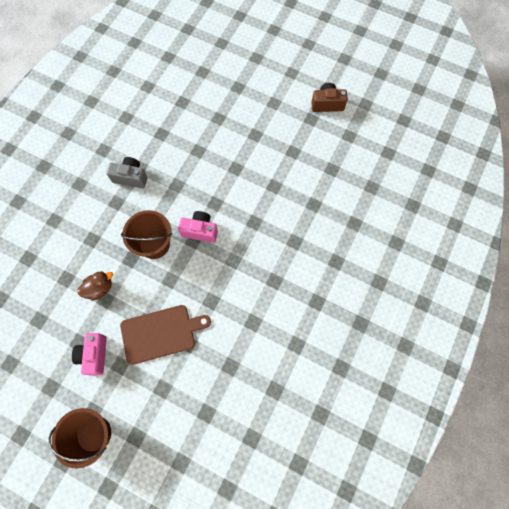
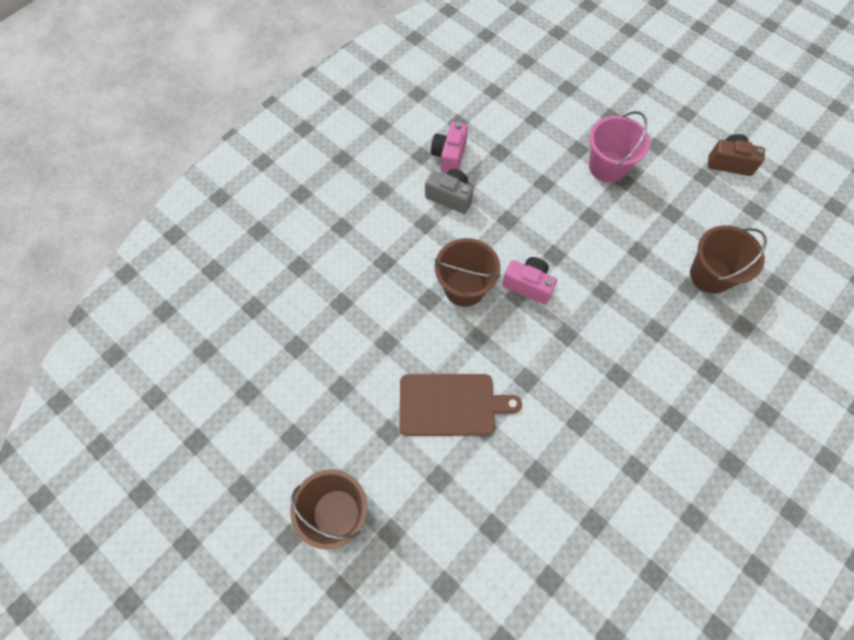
camera: 15 degrees right, 5 degrees down
pink camera [72,333,107,375] -> pink camera moved to [431,122,468,173]
brown duck [77,271,113,301] -> none
none -> pink bucket [589,111,650,183]
none -> brown bucket [690,225,767,294]

